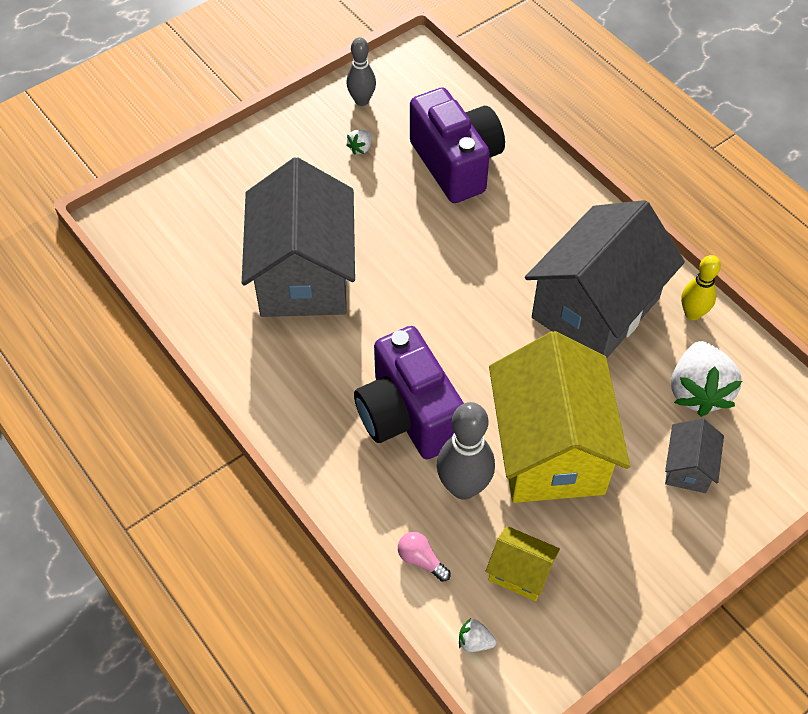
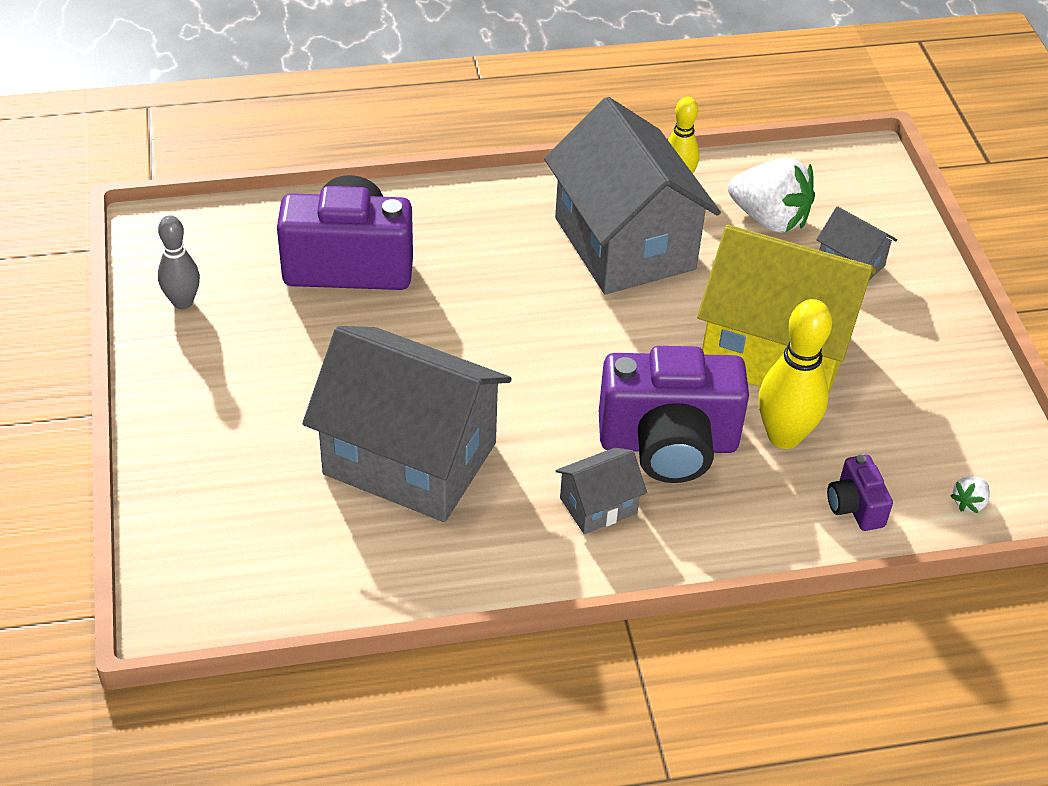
camera: 65 degrees left, 10 degrees down
white strawberry [346,130,372,155] -> none
pink light bulb [398,532,451,582] -> purple camera [827,455,893,531]
grey bowling pin [437,402,495,500] -> yellow bowling pin [759,299,832,449]
yellow house [485,526,560,601] -> none
none -> grey house [556,448,647,534]

